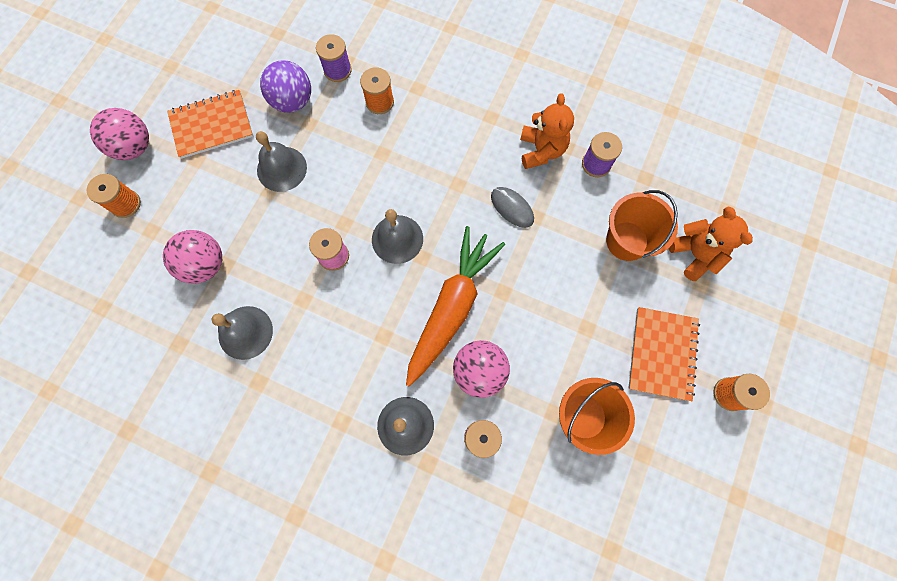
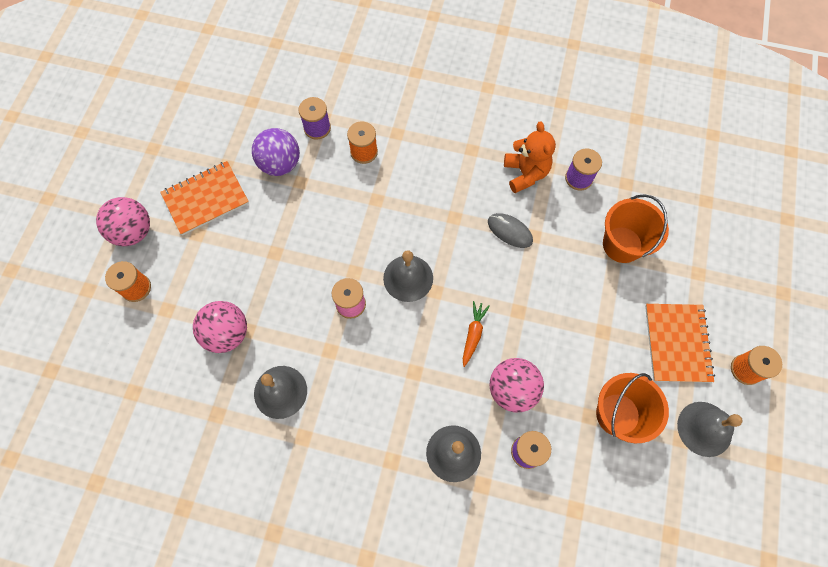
camera: 10 degrees left, 5 degrees down
grey bell [256,131,307,192] -> grey bell moved to [677,402,742,457]
orange carrot [406,226,505,387] -> orange carrot [463,301,490,367], size x0.42
orange teddy bear [668,207,753,281] -> none

